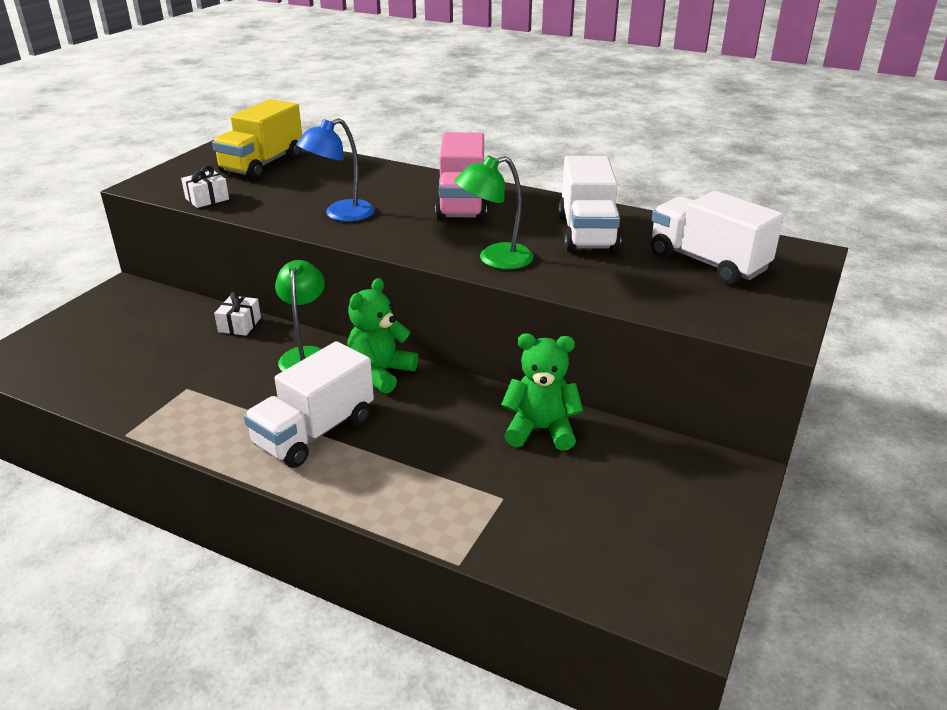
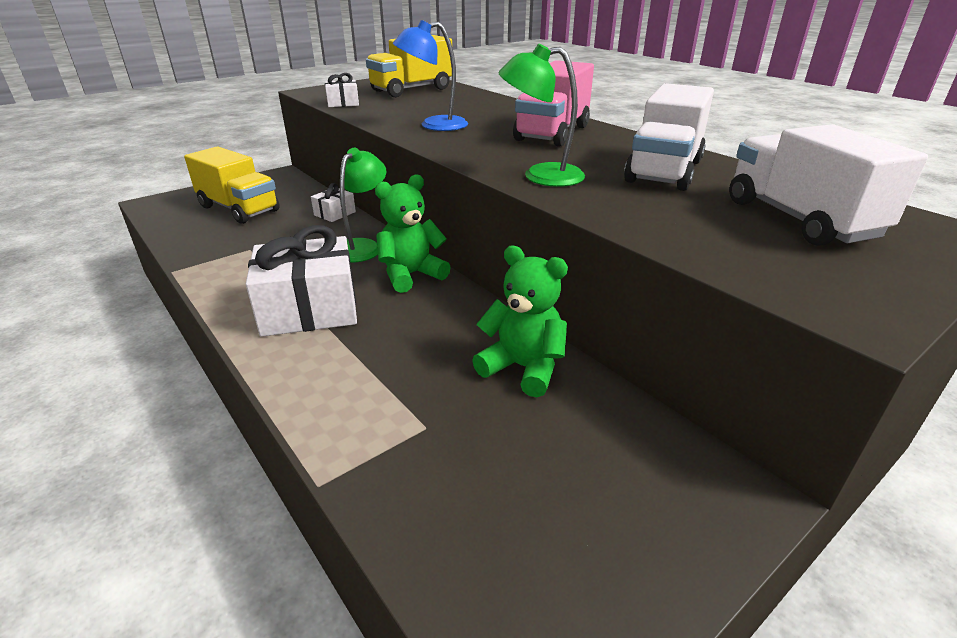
camera: 25 degrees right, 0 degrees up
white truck [244,341,374,468] -> white gift [246,225,357,337]
none -> yellow truck [184,146,280,224]

